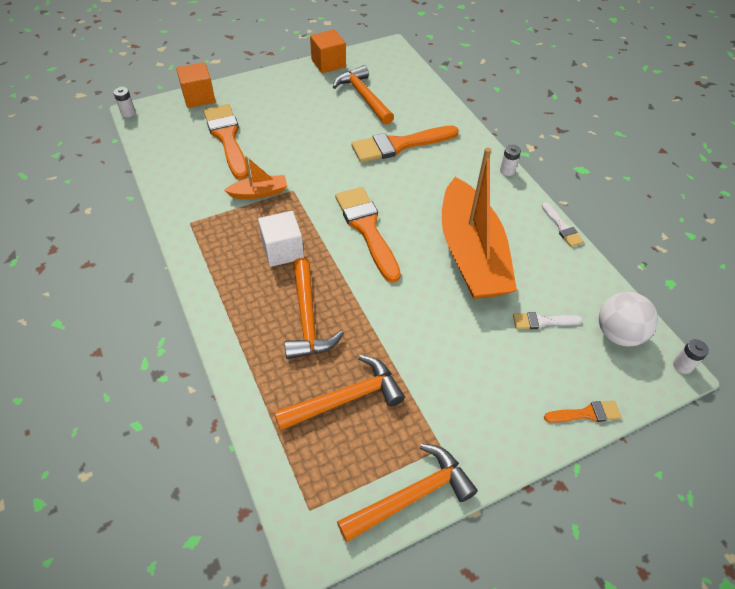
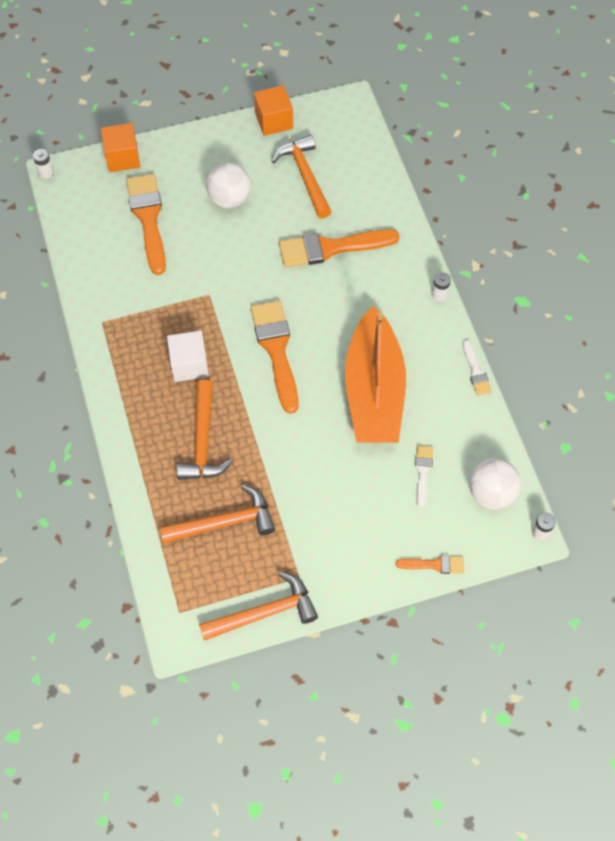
camera: 10 degrees right, 10 degrees up
orange boat [224,156,287,199] -> none
white brush [513,312,583,329] -> white brush turned 90 degrees clockwise [415,446,433,507]
none -> white ball [206,163,251,209]

